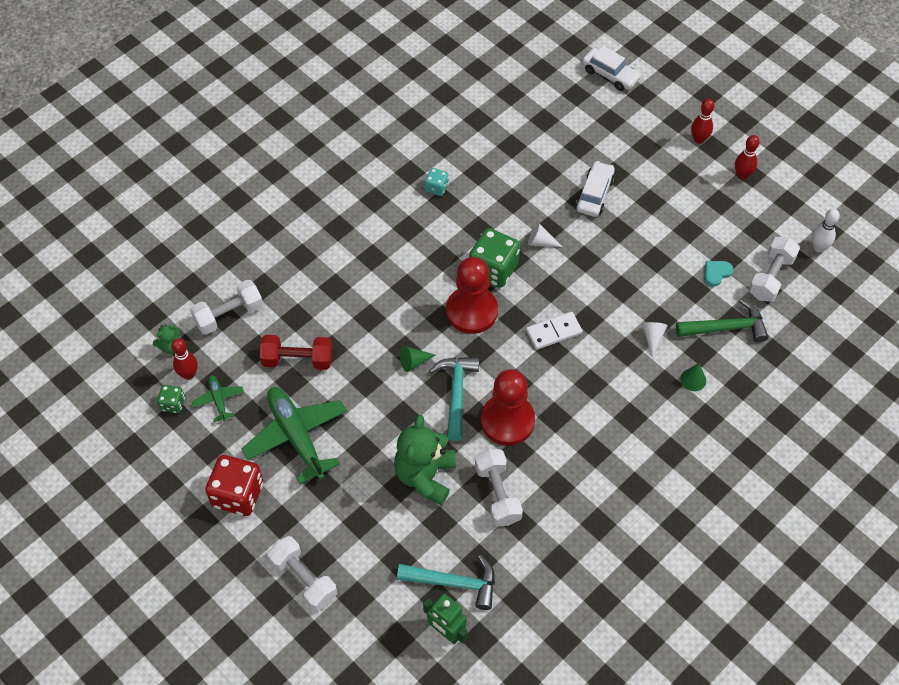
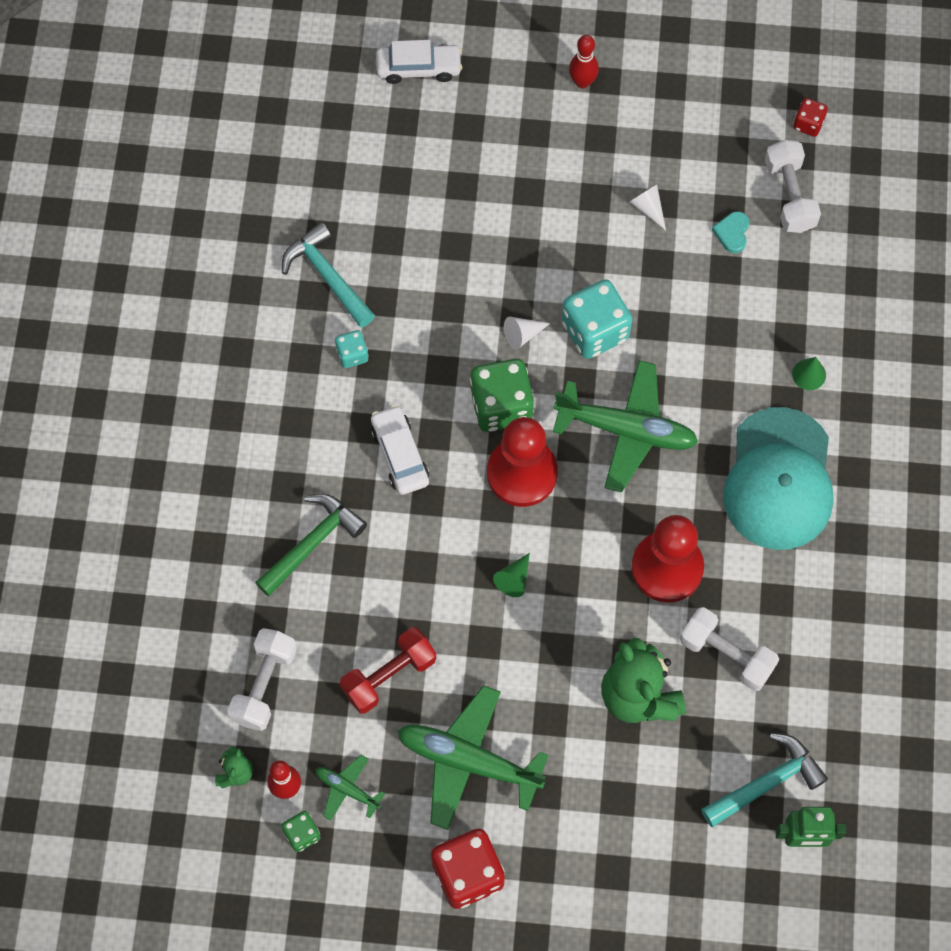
camera: 40 degrees left, 10 degrees up
white dumbbell [268,536,337,611] -> none
turquoise hammer [429,357,479,441] -> turquoise hammer moved to [282,222,375,327]
white domino [526,312,583,350] -> green plane [553,360,698,493]
white car [576,161,615,217] -> white car moved to [371,405,429,495]
white cone [642,322,668,358] -> white cone moved to [629,185,666,230]
green hammer [676,299,769,343] -> green hammer moved to [255,494,367,596]
red bowling pin [735,135,760,180] -> none
white bowling pin [812,209,840,252] -> red dice [793,98,828,137]
none -> turquoise dice [562,279,632,359]
none -> turquoise cap [723,407,834,550]

